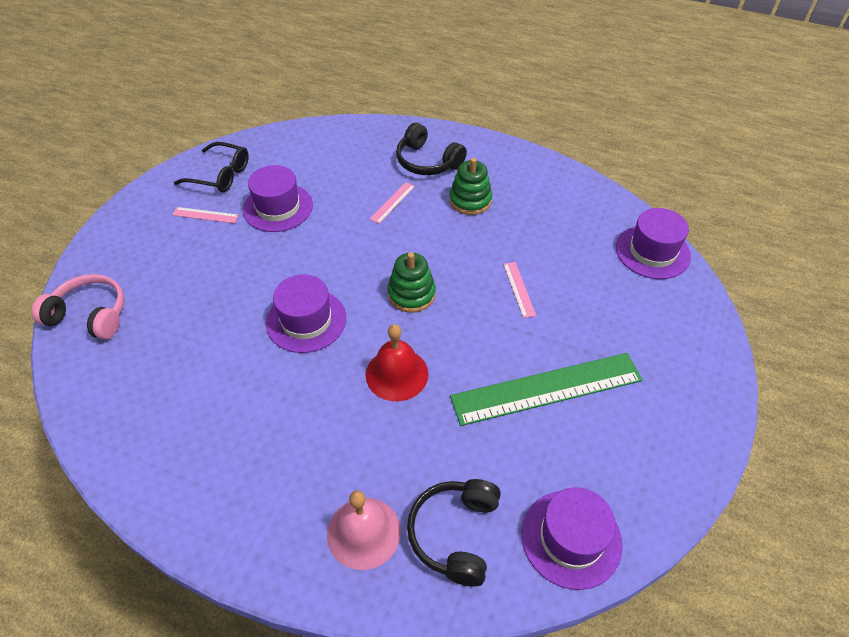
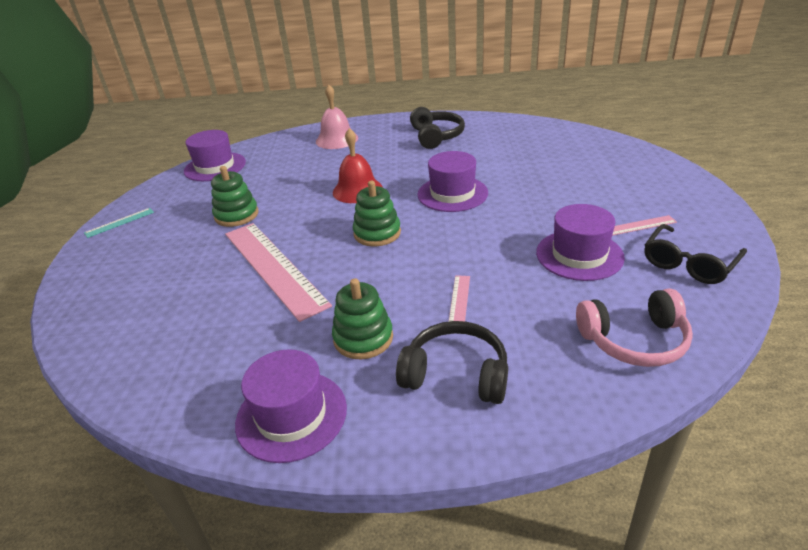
camera: 160 degrees right, 15 degrees down
pink headphones [32,274,125,340] -> pink headphones moved to [576,289,693,367]
black glasses [174,142,249,192] -> black glasses turned 45 degrees counterclockwise [645,224,747,284]
black headphones [407,479,501,586] -> black headphones moved to [410,107,465,149]
green ruler [450,353,643,426] -> green stacking toy [211,166,259,227]
pink ruler [503,262,536,318] -> pink ruler [225,223,332,322], size x2.39
purple hat [616,208,691,279] -> purple hat moved to [235,349,347,463]
none -> turquoise ruler [84,208,154,238]

